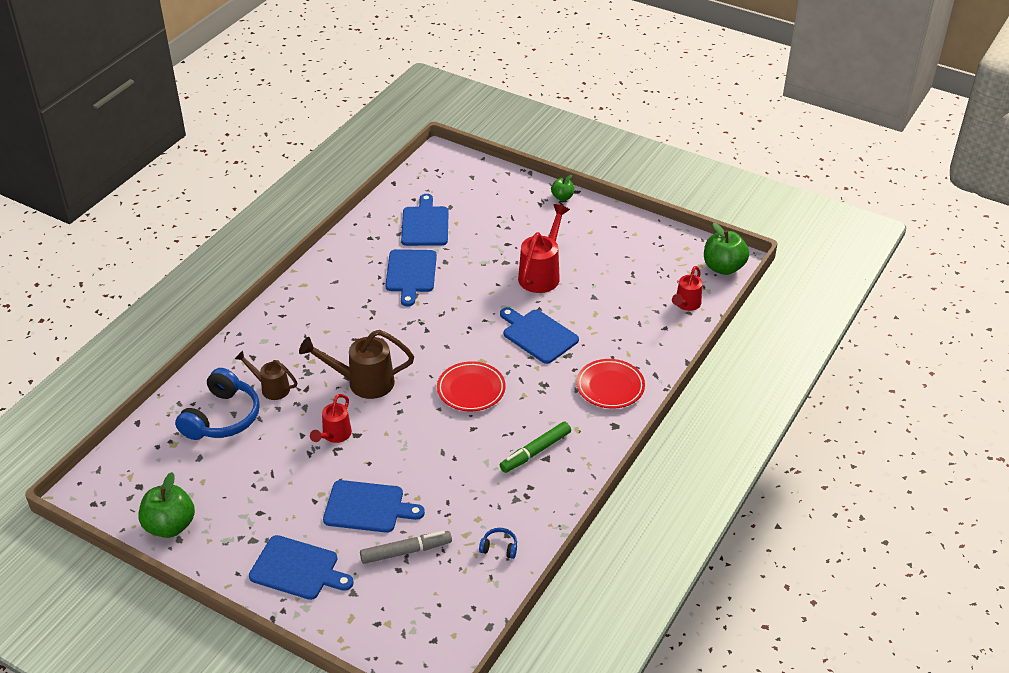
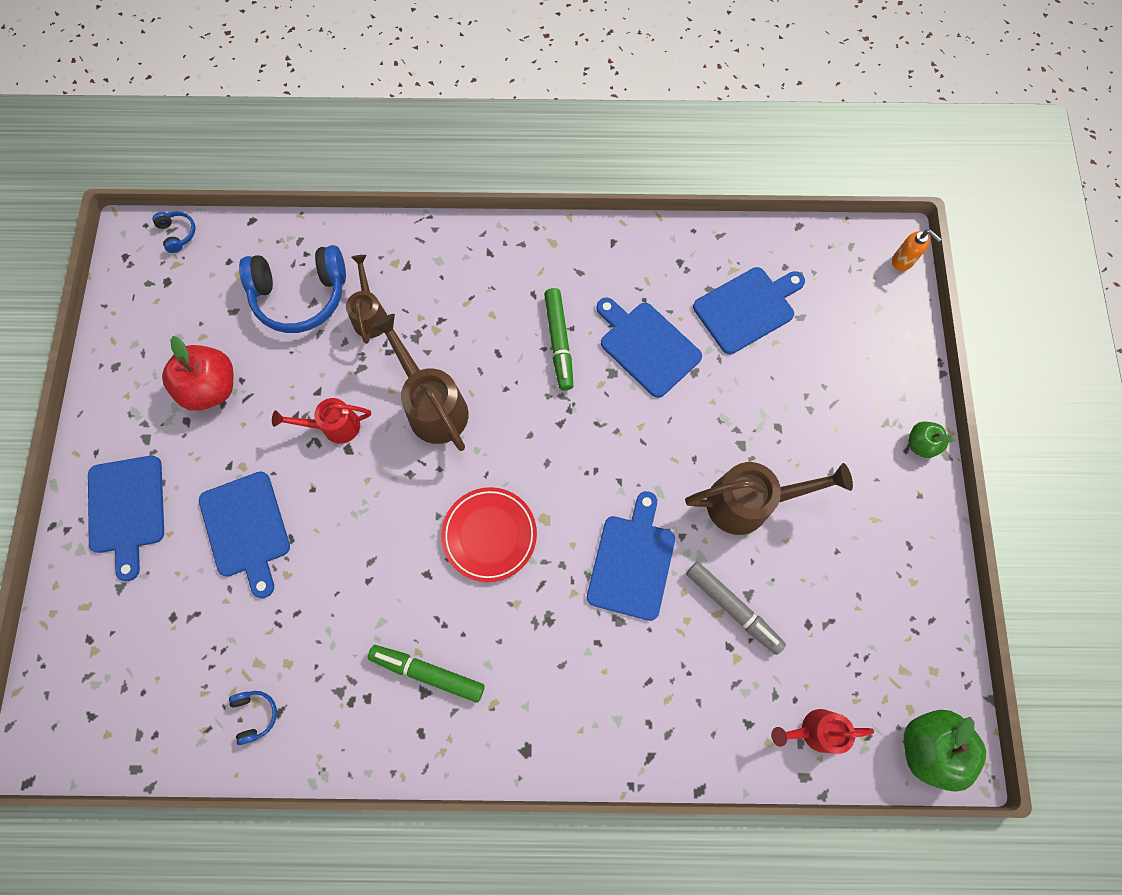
camera: 60 degrees right, 30 degrees up
green apple [138,472,195,538] -> none
grey marker [360,531,452,564] -> grey marker moved to [686,562,786,655]
blue cutting board [385,249,437,307] -> blue cutting board turned 75 degrees clockwise [597,297,702,398]
red watering can [518,204,570,293] -> brown watering can [685,462,853,535]
red plate [576,359,645,408] -> none
none -> blue headphones [152,211,195,253]
none -> red apple [162,336,233,411]
none -> green marker [544,288,573,391]
none -> orange soap dispenser [892,230,942,271]

